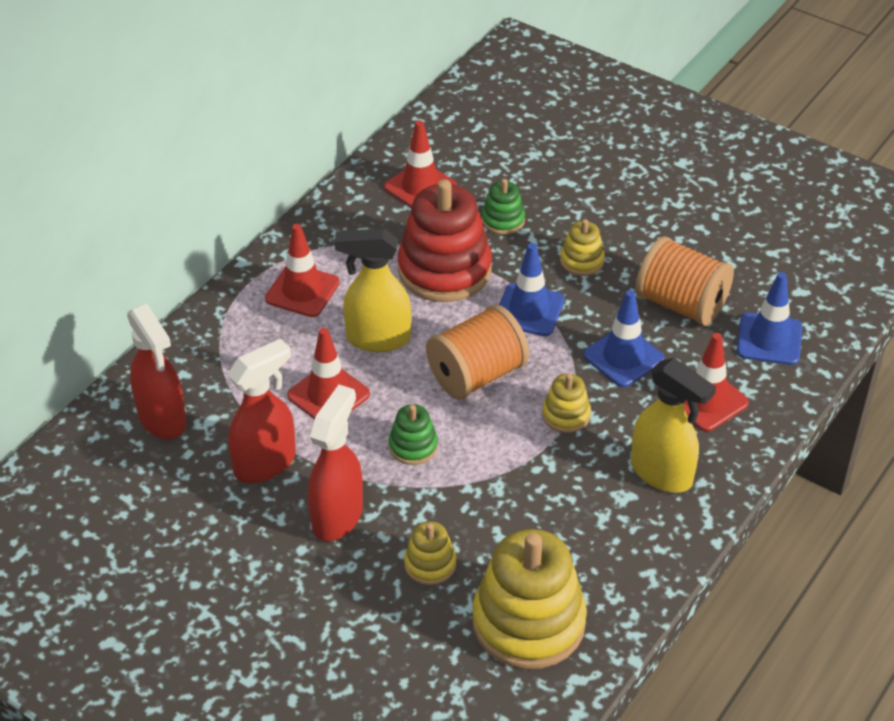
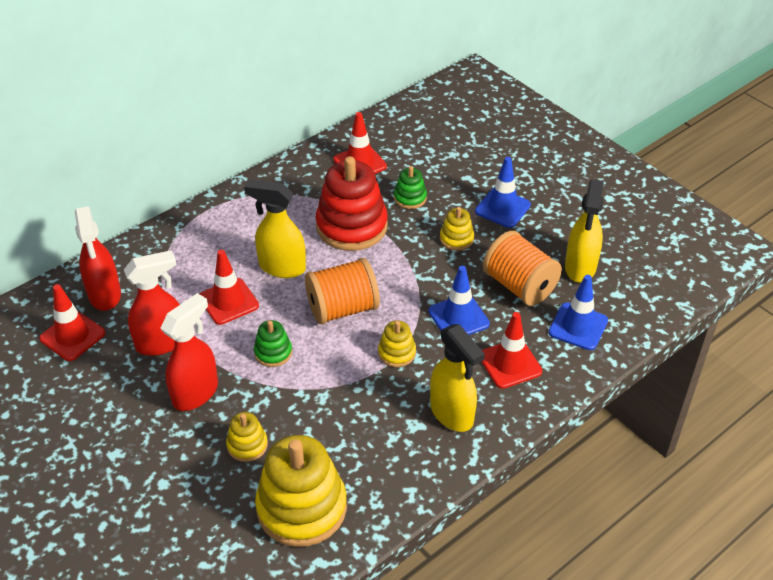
camera: 15 degrees right, 0 degrees up
red traffic cone [265,224,340,317] -> red traffic cone moved to [39,284,106,361]
blue traffic cone [499,243,565,336] -> blue traffic cone moved to [475,157,531,228]
none -> yellow spray bottle [565,180,604,283]

